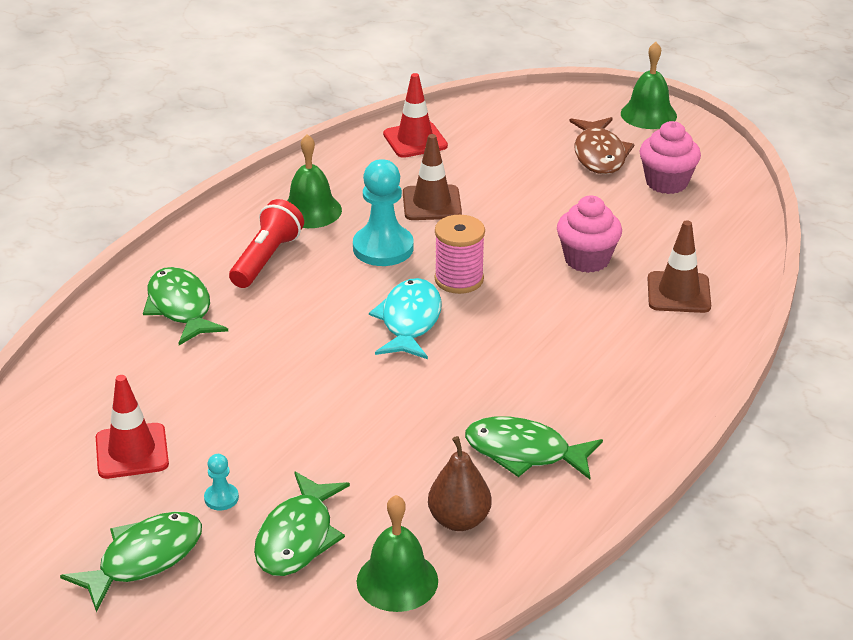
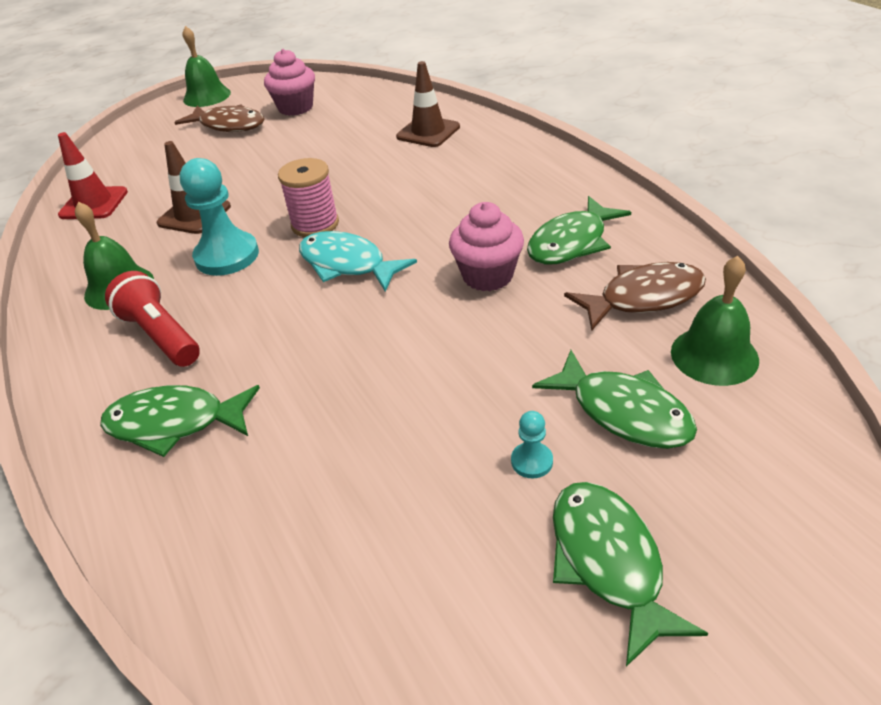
camera: 60 degrees left, 5 degrees up
red traffic cone [96,375,169,479] -> none
brown pear [428,436,492,531] -> brown fish [564,262,706,331]
pink cupcake [557,196,622,273] -> pink cupcake moved to [449,202,524,291]

